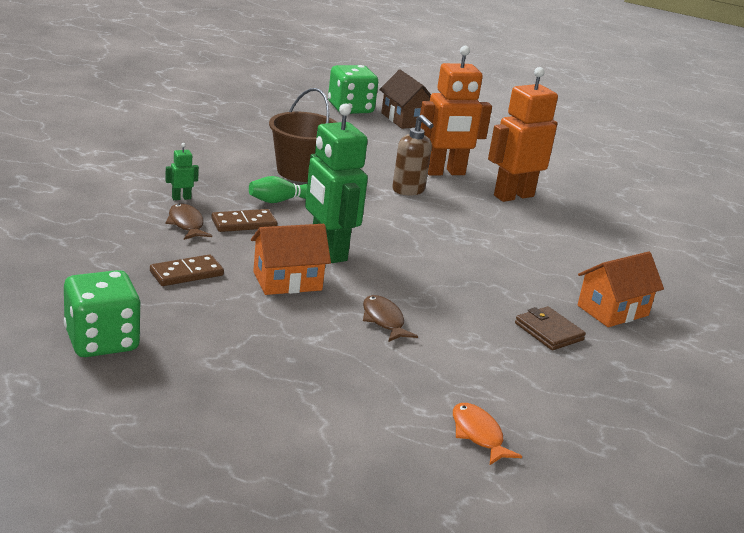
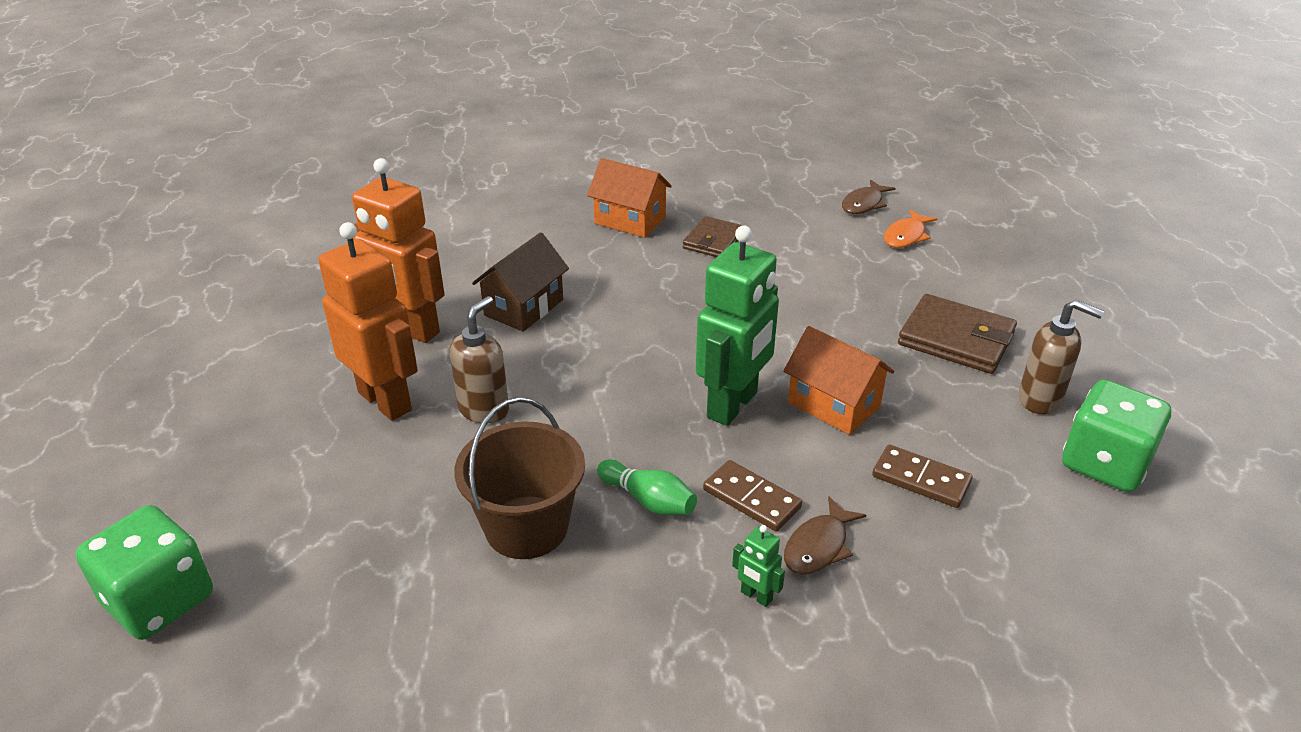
camera: 115 degrees left, 10 degrees up
brown fish [363,295,418,342] -> brown fish moved to [842,180,895,214]
brown house [379,70,431,129] -> brown house moved to [472,232,569,332]
none -> brown wallet [898,294,1017,374]
none -> brown soap dispenser [1018,300,1104,414]

